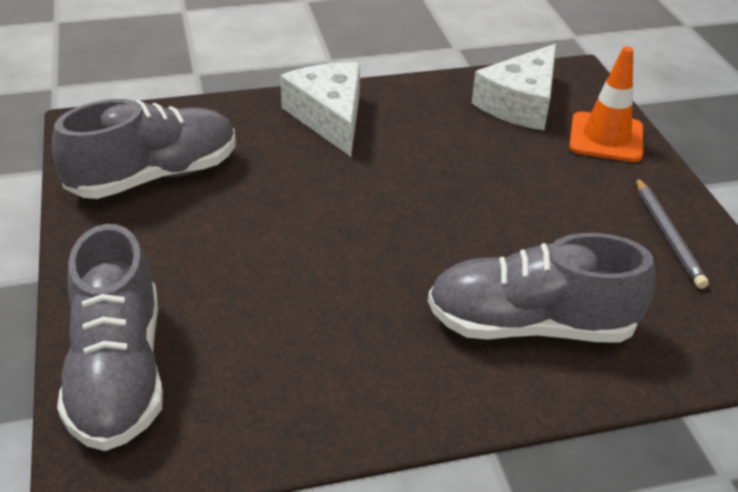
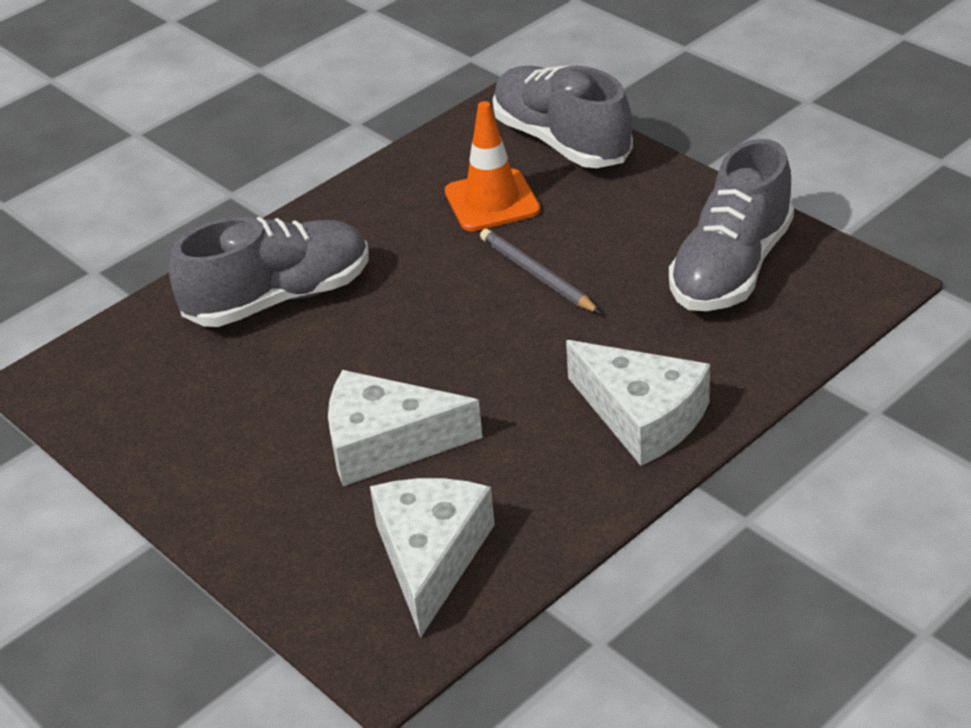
camera: 155 degrees right, 0 degrees up
orange traffic cone [569,46,643,162] -> orange traffic cone moved to [445,101,540,231]
grey pencil [636,177,709,289] -> grey pencil moved to [480,229,600,313]
none -> white cheese [328,370,483,486]

